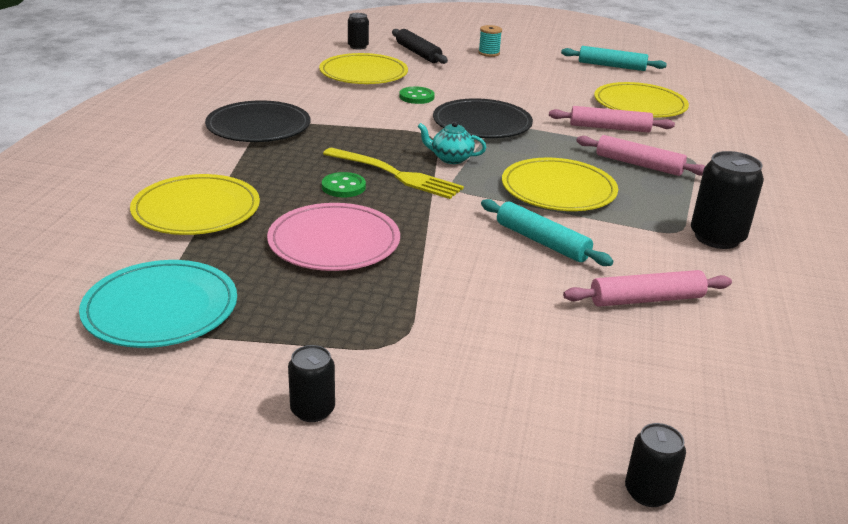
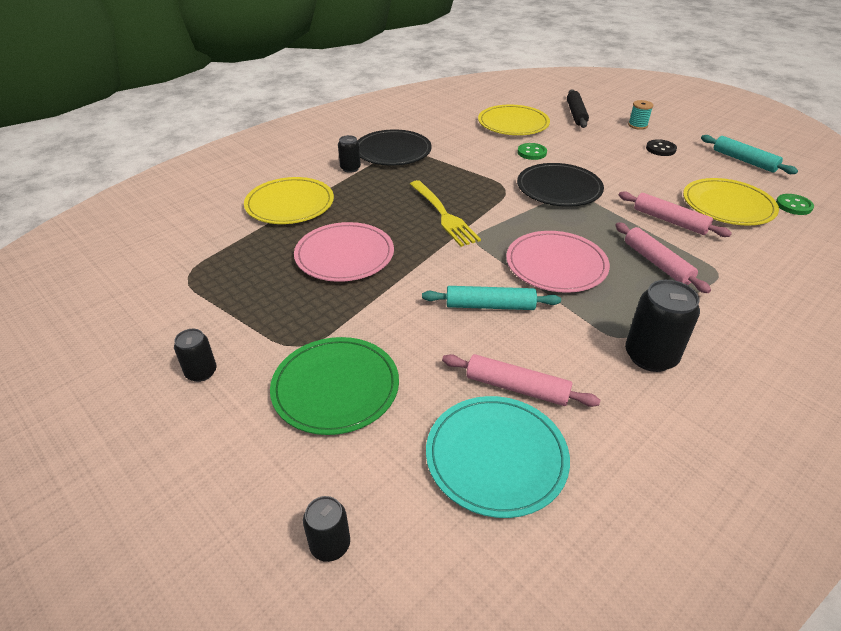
camera: 35 degrees right, 10 degrees up
turquoise plate [79,260,237,348] -> turquoise plate moved to [426,396,570,518]
green button [322,172,366,197] -> green button moved to [776,194,814,215]
black can [348,13,369,49] -> black can moved to [338,135,361,173]
turquoise teapot [417,121,486,164] -> none
turquoise rolling pin [481,199,613,266] -> turquoise rolling pin turned 75 degrees counterclockwise [422,286,561,310]
yellow plate [502,158,618,211] -> pink plate [506,231,610,293]
none -> green plate [270,337,399,435]
none -> black button [646,139,677,156]

